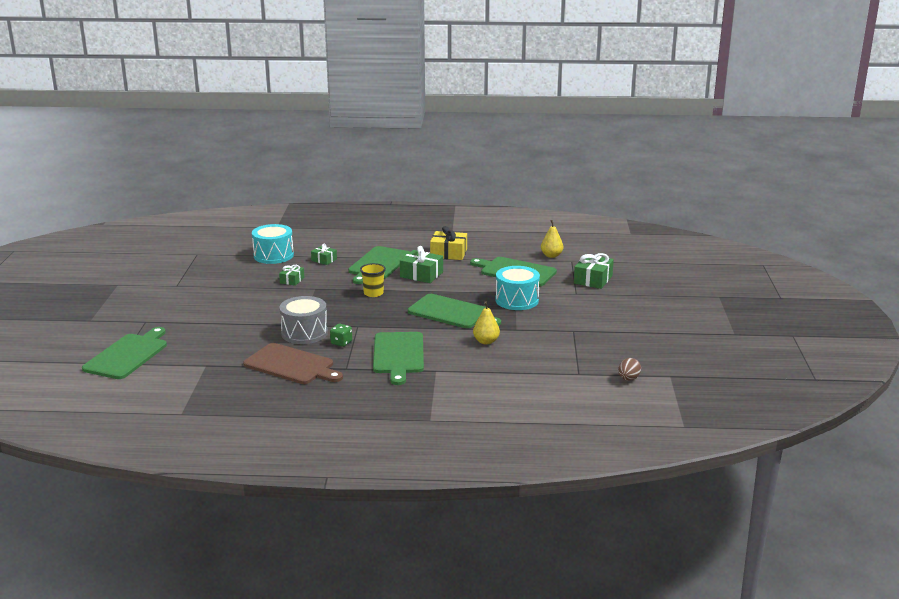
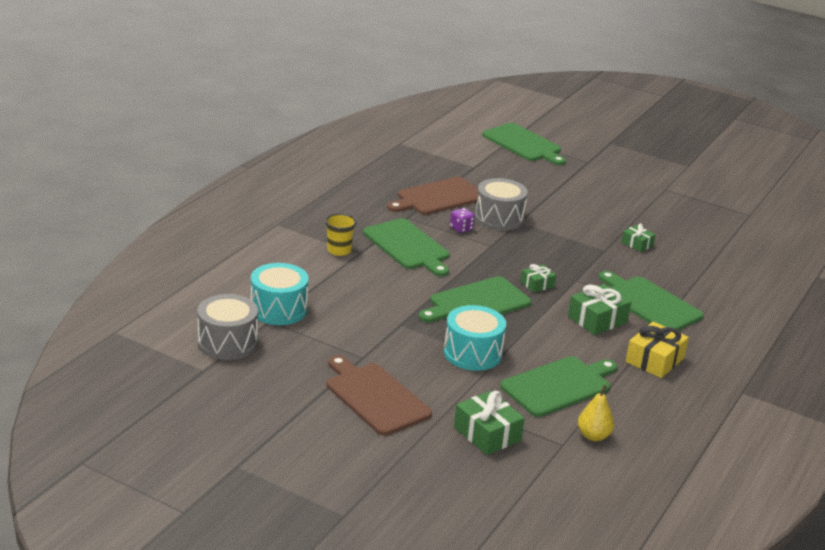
camera: 115 degrees right, 5 degrees up
turquoise drum [252,224,294,264] -> turquoise drum moved to [251,263,309,325]
green gift [311,244,337,265] -> green gift moved to [521,264,556,293]
green dice [330,324,352,347] -> purple dice [450,208,475,233]
yellow cup [360,263,386,297] -> yellow cup moved to [325,214,357,256]
green cutting board [373,332,424,385] -> green cutting board turned 150 degrees counterclockwise [363,218,450,277]
yellow pear [473,301,500,345] -> none
brown egg [618,358,641,381] -> grey drum [197,294,258,360]
none -> brown cutting board [327,355,432,436]

